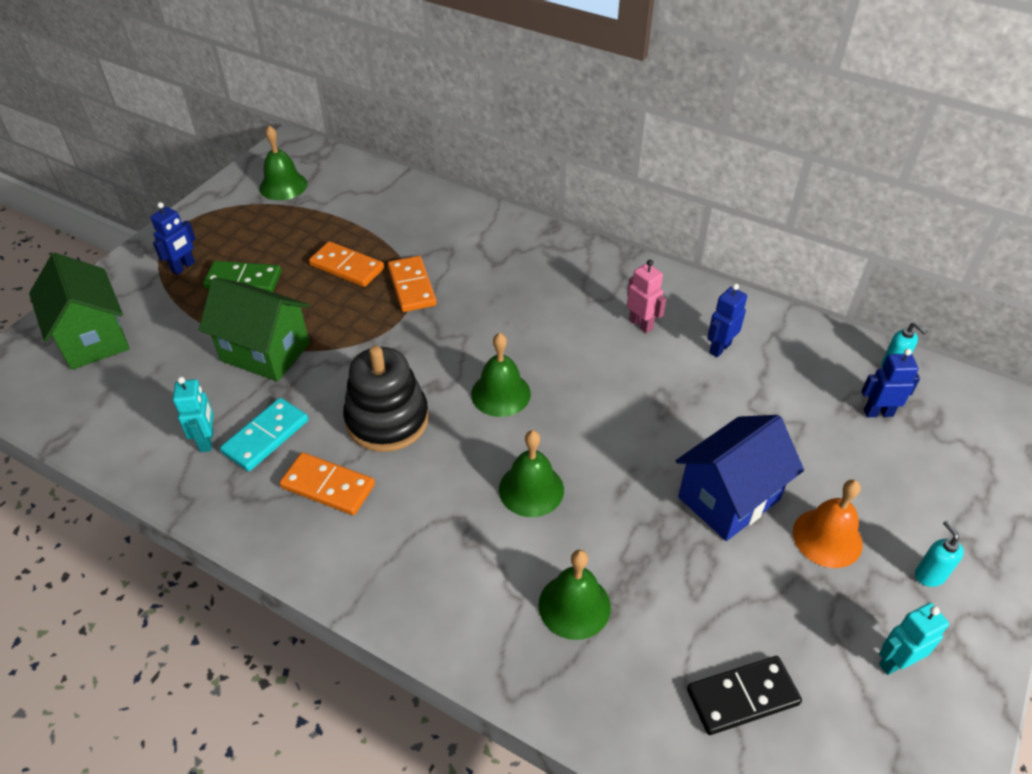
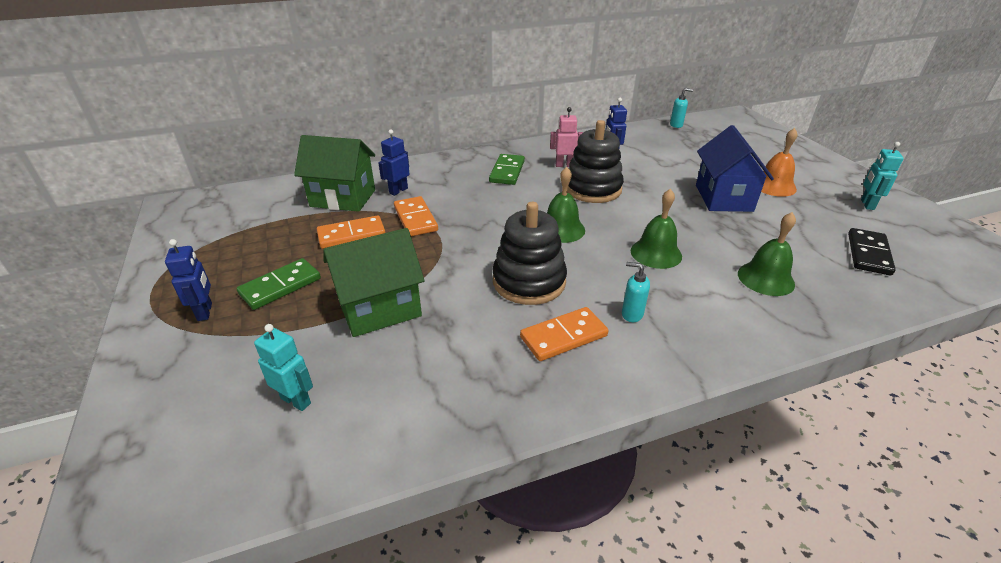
camera: 50 degrees left, 10 degrees down
green house [29,253,130,370] -> green house moved to [294,135,375,212]
turquoise robot [173,377,214,452] -> turquoise robot moved to [254,324,313,411]
turquoise domino [220,398,308,471] -> none
green bell [259,126,307,200] -> none
orange domino [388,256,437,312] -> orange domino turned 45 degrees clockwise [394,196,438,236]
blue robot [861,349,920,417] -> blue robot moved to [378,130,410,196]
turquoise soap dispenser [915,521,964,587] -> turquoise soap dispenser moved to [622,262,650,322]
none -> green domino [489,154,525,185]
none -> black stacking toy [567,120,624,203]

